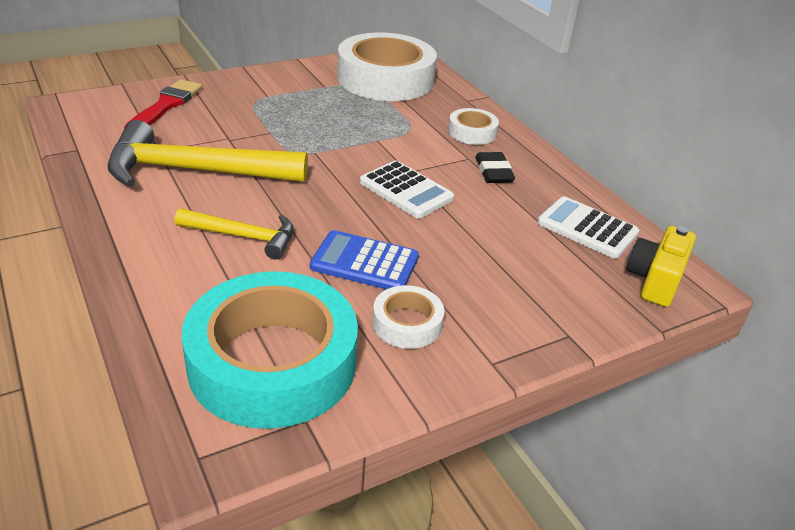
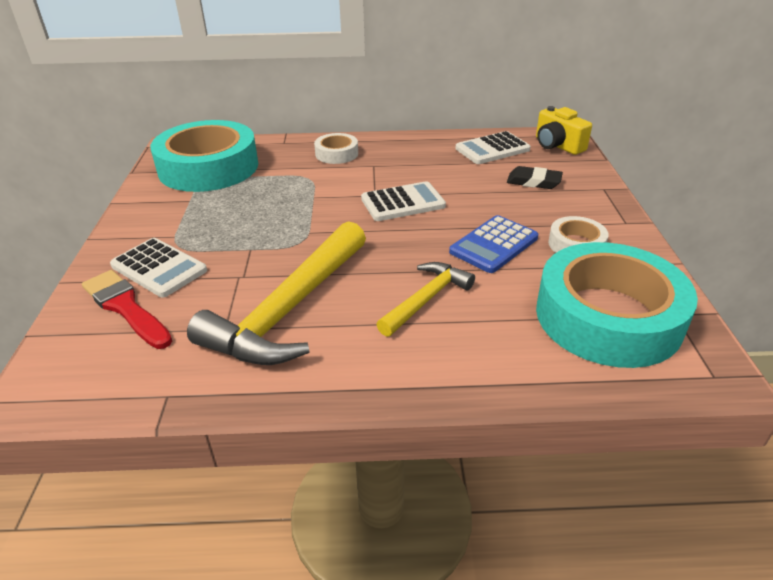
camera: 60 degrees left, 0 degrees up
white tape [337,32,437,101] -> turquoise tape [151,120,258,192]
black eraser [475,152,515,183] -> black eraser moved to [507,166,563,189]
none -> white calculator [110,238,207,298]

